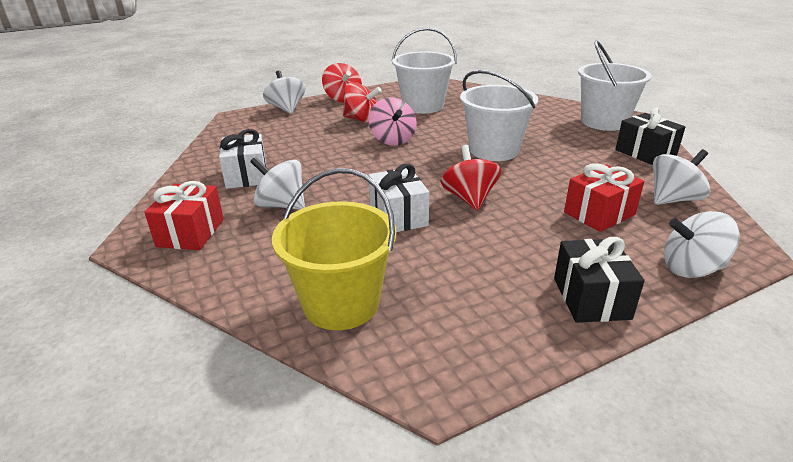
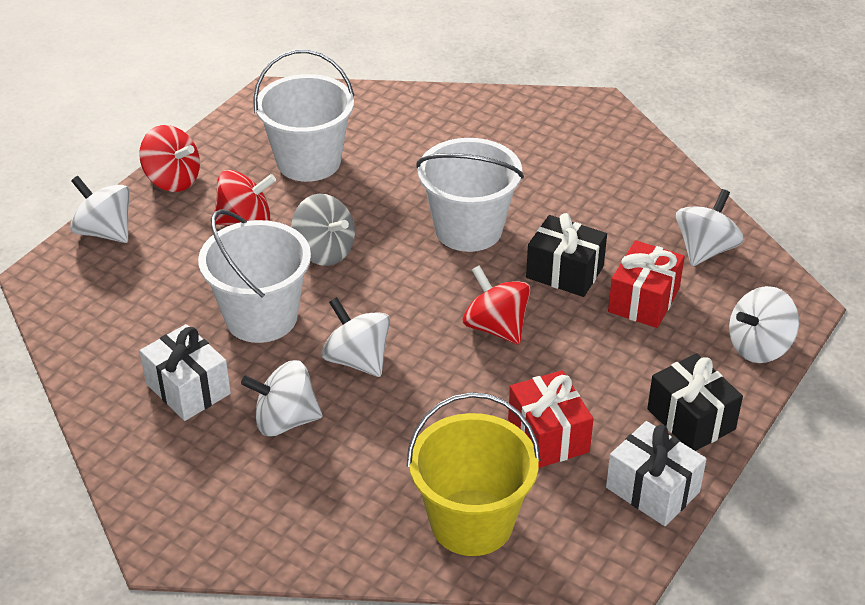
camera: 30 degrees left, 10 degrees up
red gift [144,181,224,250] -> red gift moved to [508,370,594,468]
pink spinning top [368,98,417,146] -> grey spinning top [291,194,355,266]
white gift [368,164,429,232] -> white gift moved to [606,421,706,526]
white bucket [578,40,652,131] -> white bucket moved to [198,209,311,343]
black gift [615,108,685,165] -> black gift moved to [526,213,607,297]
none -> white spinning top [321,297,390,377]

